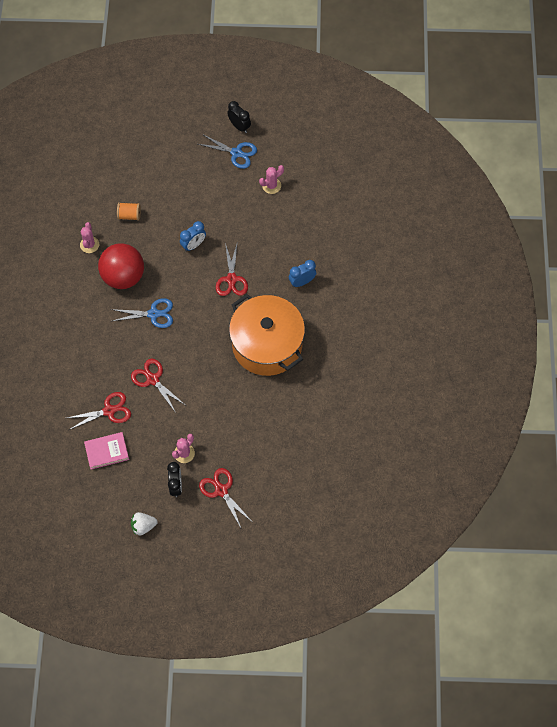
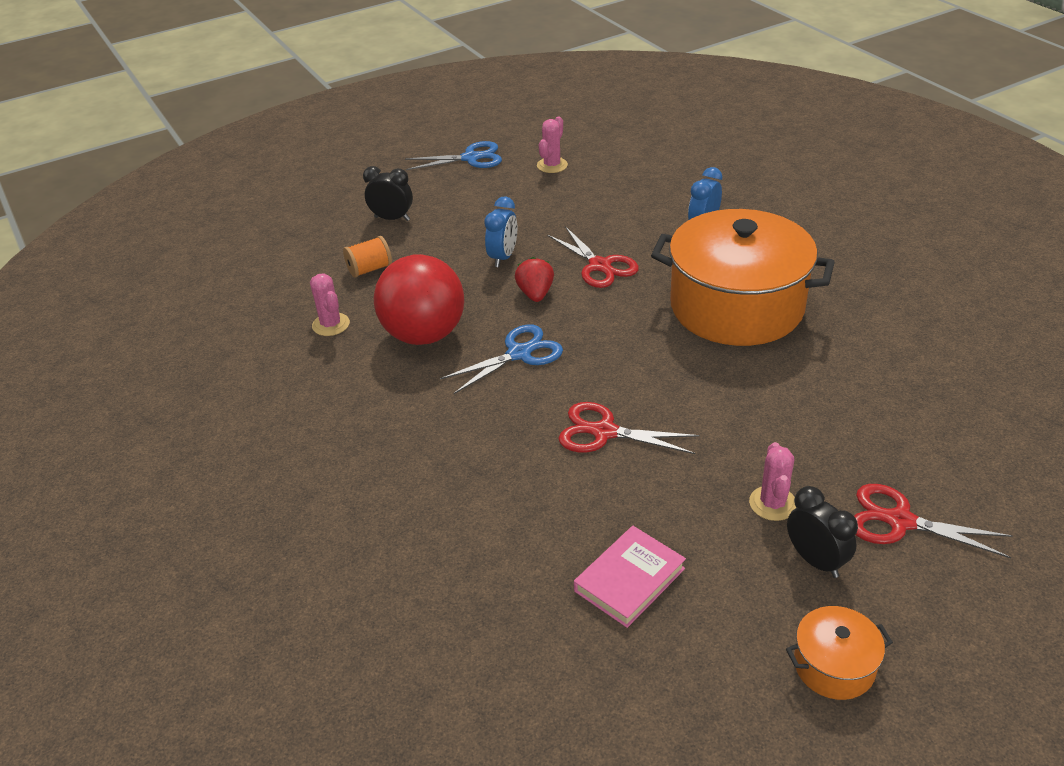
camera: 30 degrees left, 25 degrees down
red scissors [67,392,131,430] -> none
white strawberry [131,512,158,535] -> orange pot [786,606,893,700]
black clock [227,101,251,133] -> black clock moved to [363,166,413,221]
none -> red strawberry [515,257,554,302]

